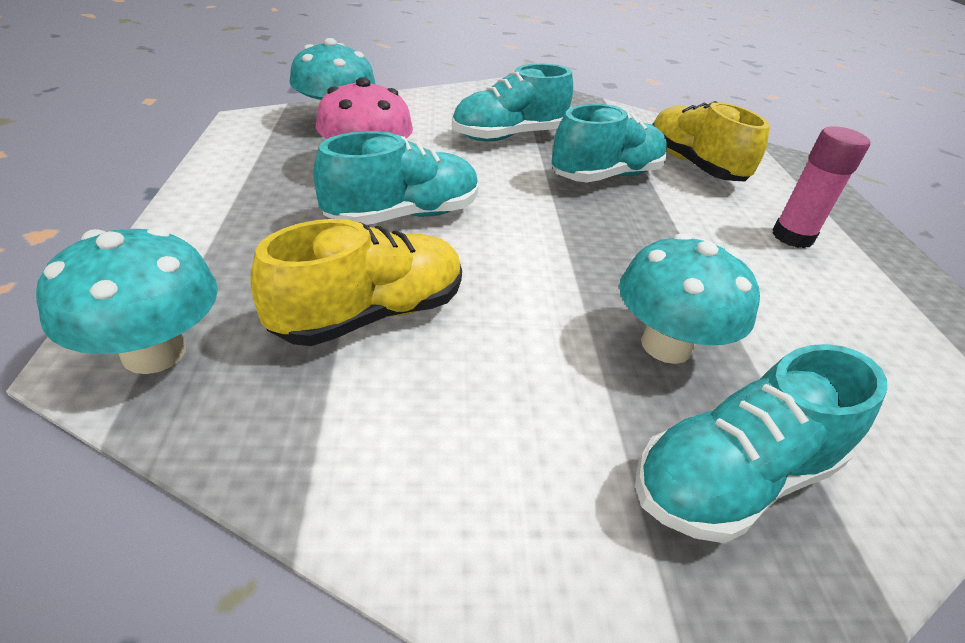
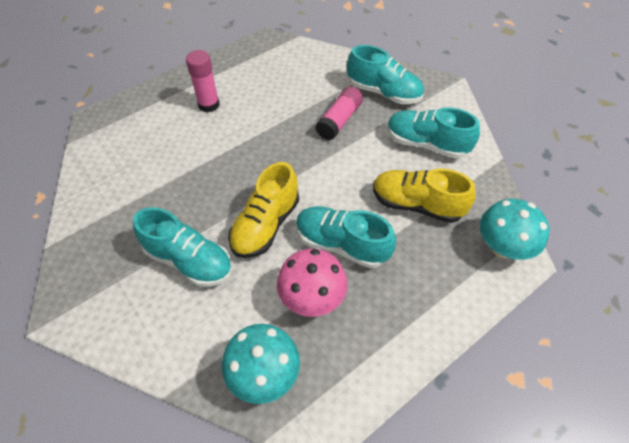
camera: 120 degrees left, 15 degrees up
turquoise shoe [551,104,667,183] -> turquoise shoe moved to [387,107,480,159]
turquoise mushroom [619,233,760,364] -> pink glue stick [315,87,363,140]
yellow shoe [652,101,770,182] -> yellow shoe moved to [228,162,299,258]

